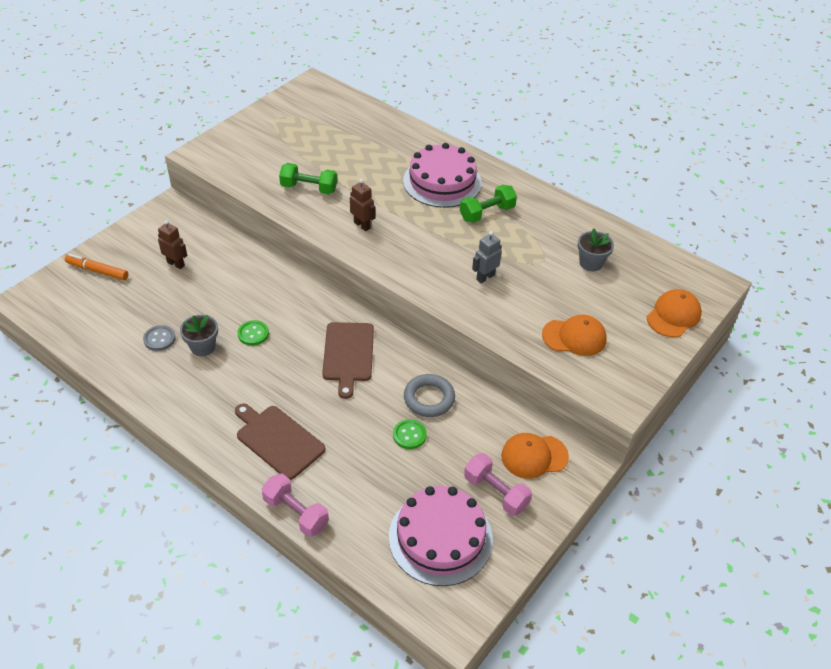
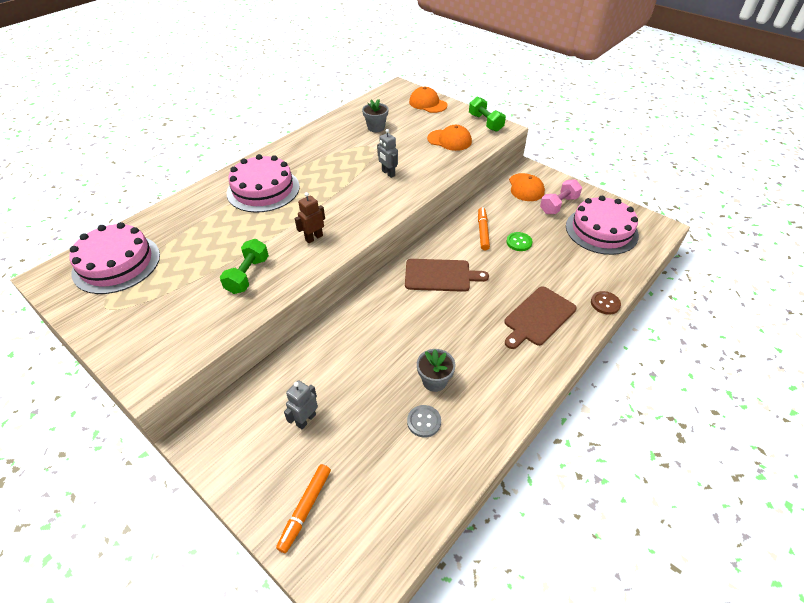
camera: 85 degrees left, 0 degrees up
brown robot [158,220,187,269] -> grey robot [284,380,318,429]
green button [238,320,269,346] -> none
pink dumbbell [261,473,329,537] -> brown button [591,291,621,315]
grey ring [404,374,455,417] -> orange marker [478,207,490,250]
green dumbbell [460,185,517,223] -> green dumbbell moved to [469,97,506,132]
orange cap [542,315,607,356] -> orange cap turned 105 degrees clockwise [427,125,472,151]
none -> pink cake [69,222,160,294]

